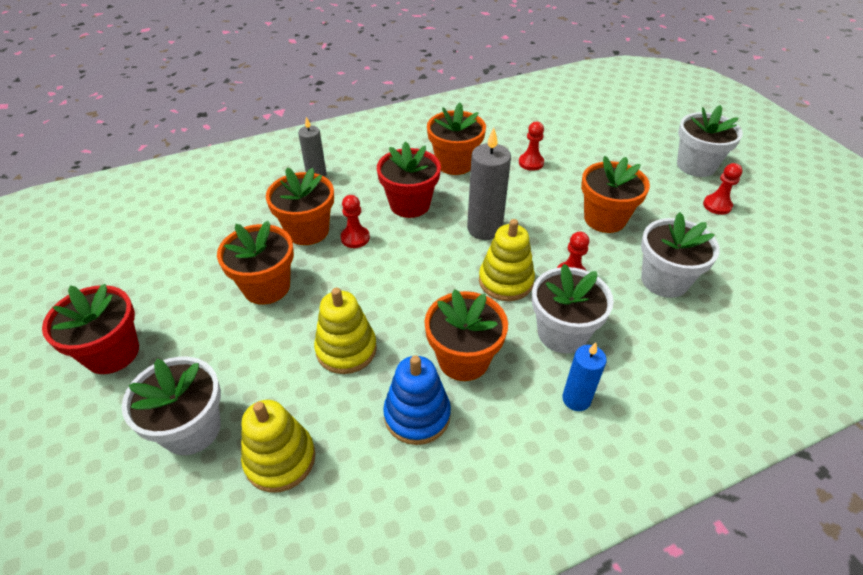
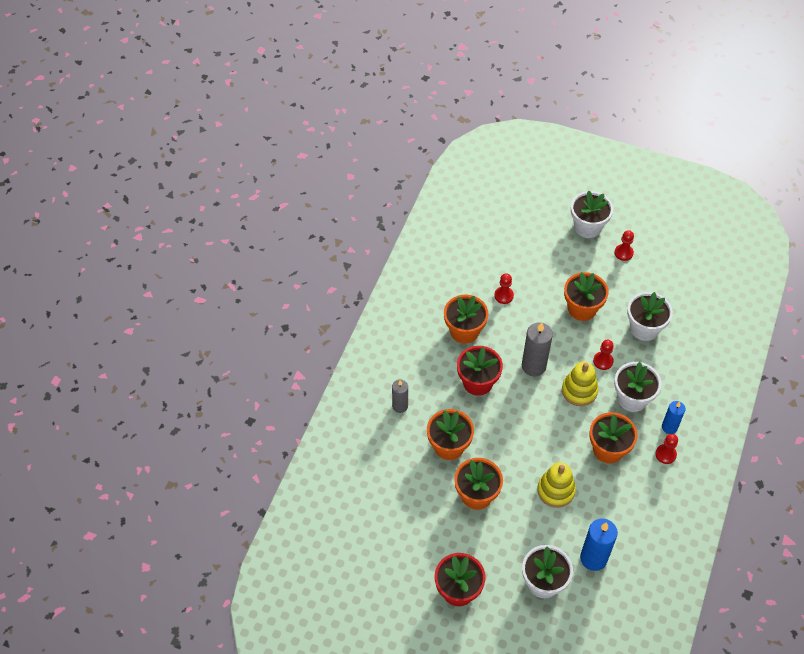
camera: 45 degrees left, 10 degrees up
yellow stacking toy [241,400,316,493] -> blue candle [580,519,618,571]
red pawn [341,195,370,248] -> red pawn moved to [655,434,678,464]
blue stacking toy [383,355,451,445] -> none

